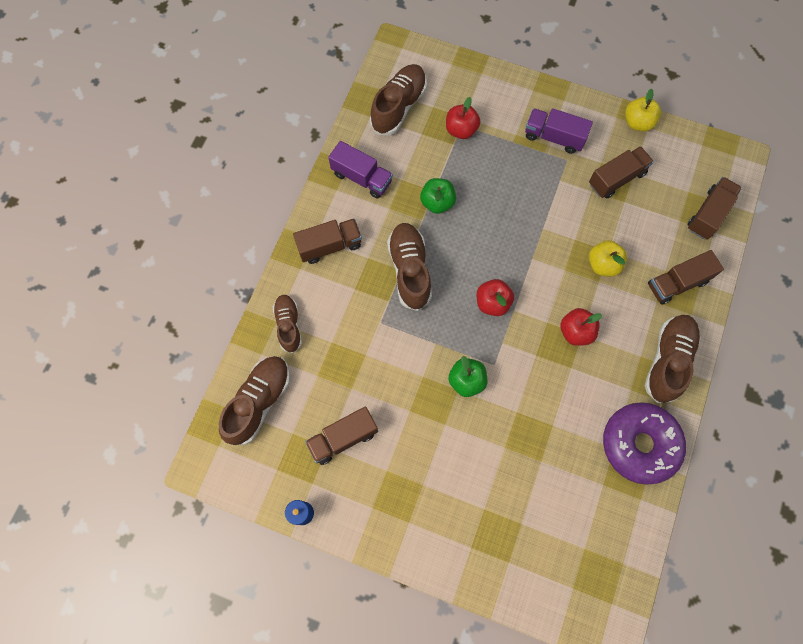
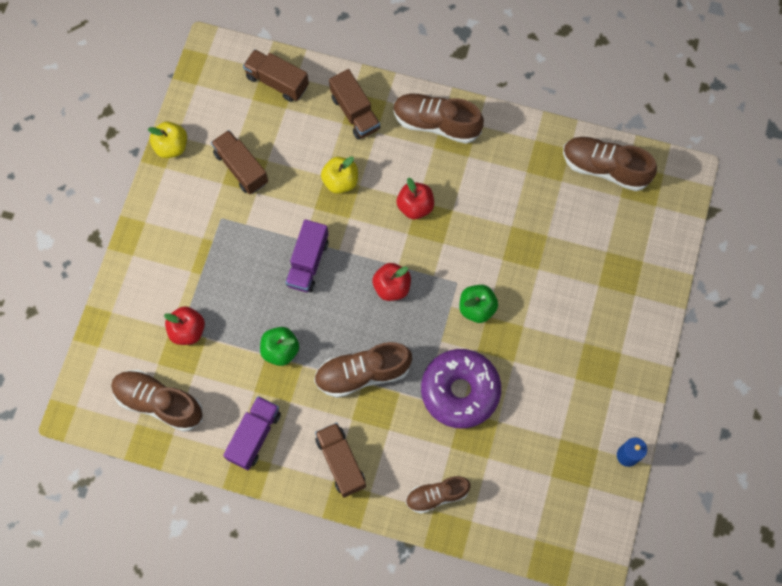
camera: 95 degrees left, 0 degrees up
brown shoe [219,356,290,445] -> brown shoe moved to [563,137,657,191]
brown truck [305,406,378,465] -> none
purple truck [525,108,593,154] -> purple truck moved to [286,219,329,292]
purple donut [603,402,686,485] -> purple donut moved to [421,349,501,429]

